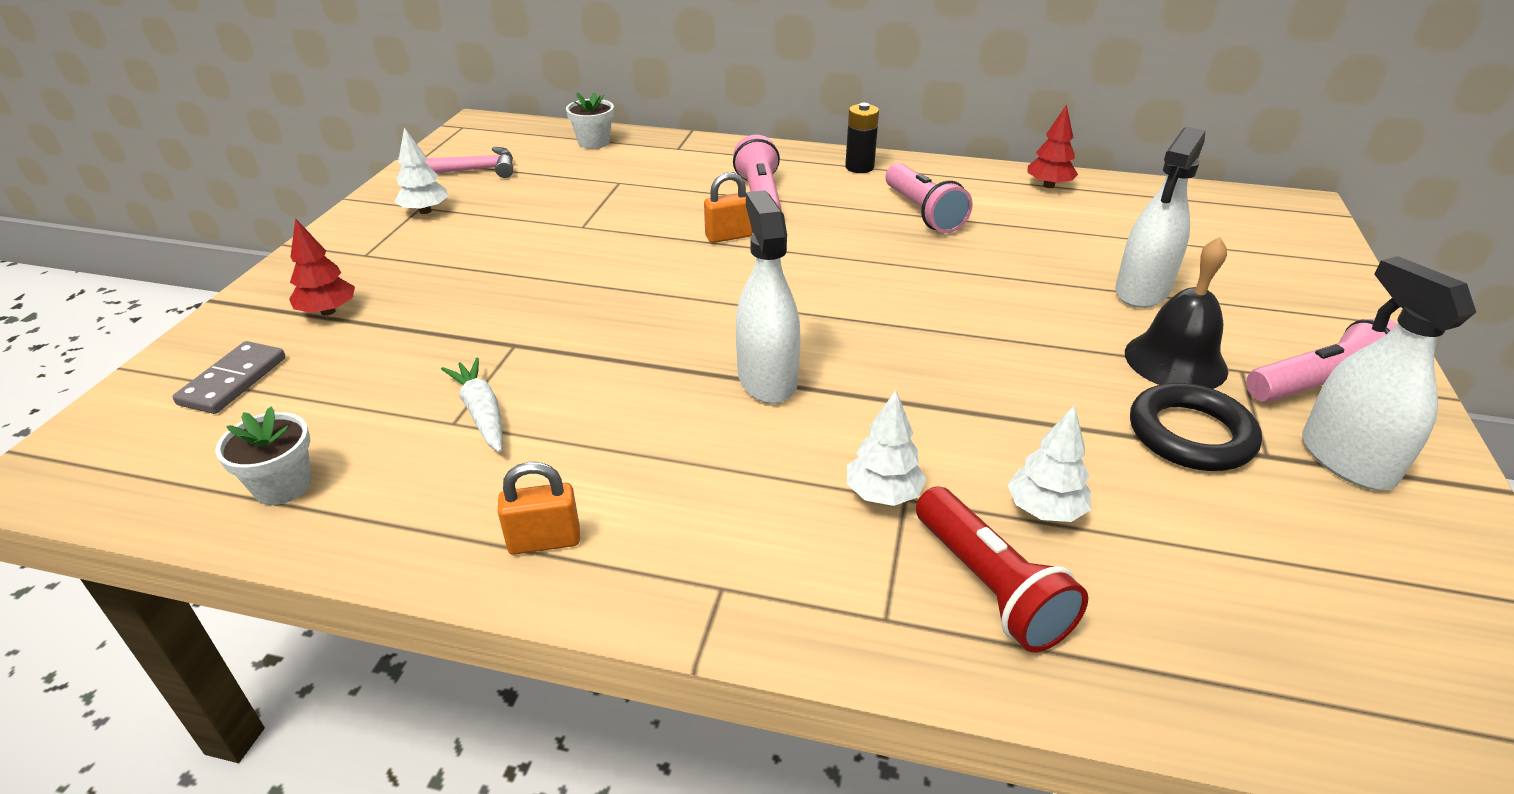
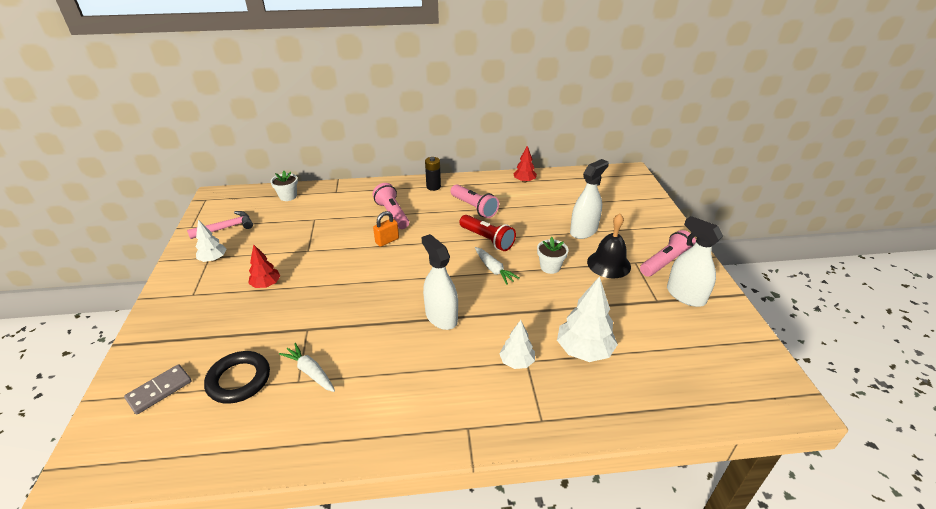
camera: 20 degrees left, 0 degrees up
grey domino [173,341,286,414] -> grey domino turned 45 degrees clockwise [124,364,192,414]
white flower pot [215,406,312,505] -> white flower pot moved to [537,237,568,274]
red tree [289,218,355,316] -> red tree moved to [248,244,280,288]
orange padlock [498,462,580,555] -> none
red flashlight [916,486,1088,652] -> red flashlight moved to [459,215,516,251]
white tree [1008,405,1091,522] -> white tree [557,276,618,362], size x1.67
white spray bottle [1115,127,1205,308] -> white spray bottle turned 150 degrees counterclockwise [570,159,609,239]
black ring [1130,383,1262,471] -> black ring moved to [204,351,270,404]
none -> white carrot [475,247,520,285]

